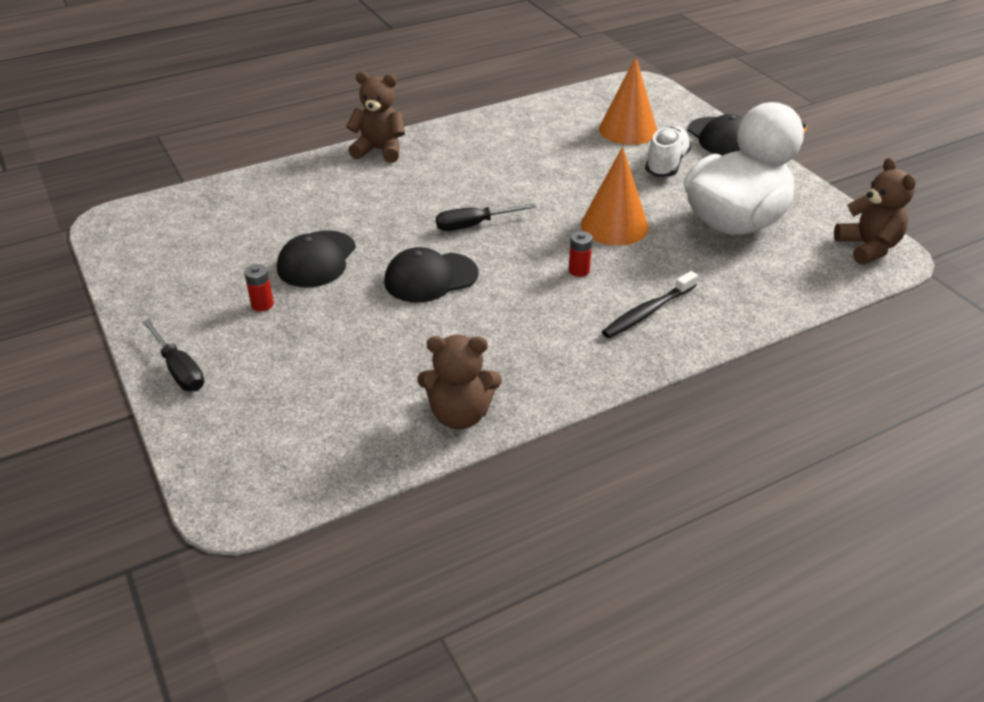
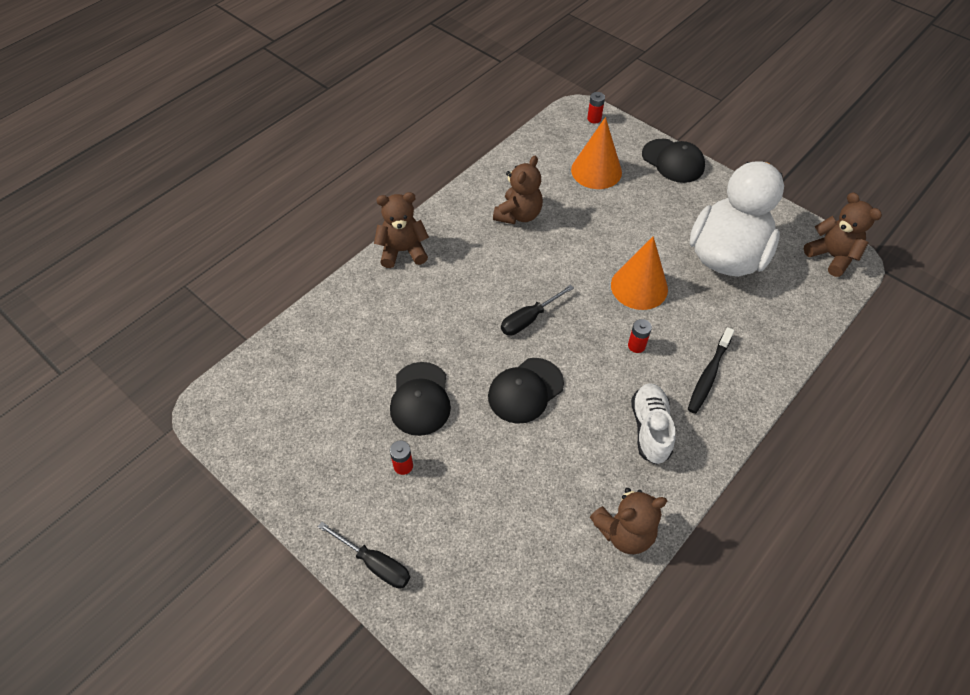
camera: 20 degrees left, 15 degrees up
white shoe [645,126,692,177] -> white shoe moved to [631,383,675,464]
none -> brown teddy bear [493,156,543,224]
none -> red battery [587,92,605,123]

